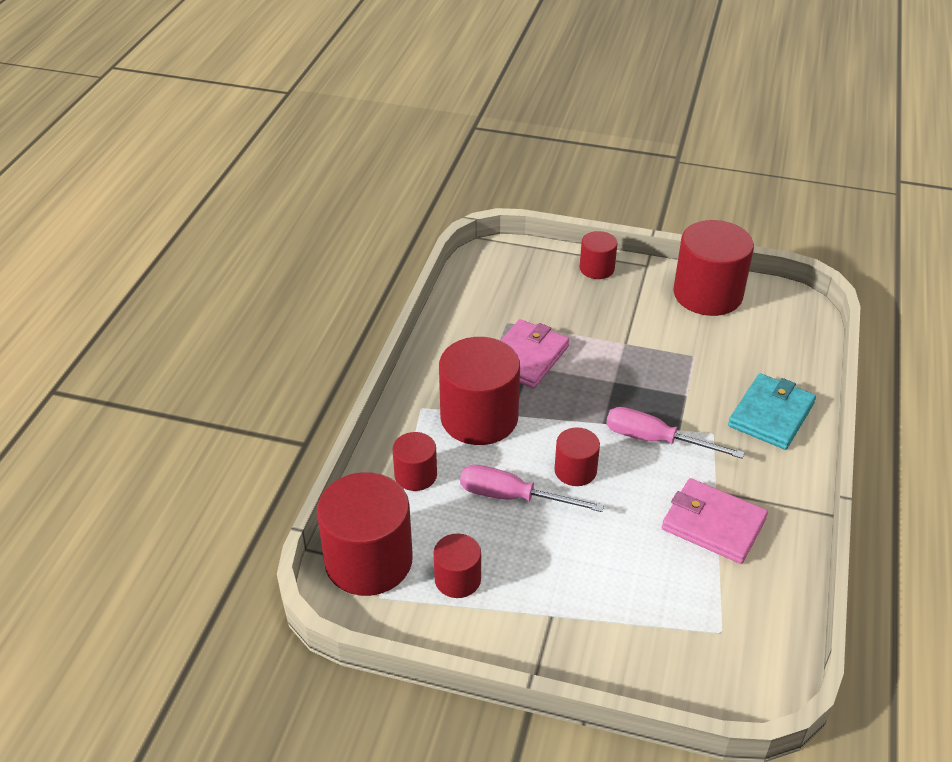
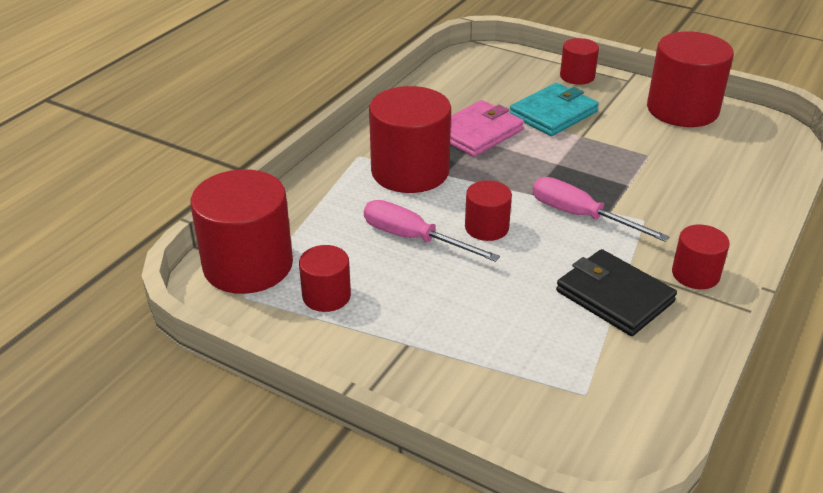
camera: 15 degrees right, 5 degrees down
red cylinder [393,432,437,491] -> red cylinder moved to [672,224,730,289]
pink wallet [662,478,768,564] -> black wallet [556,249,677,336]
turquoise wallet [728,373,816,450] -> turquoise wallet moved to [509,83,599,136]

